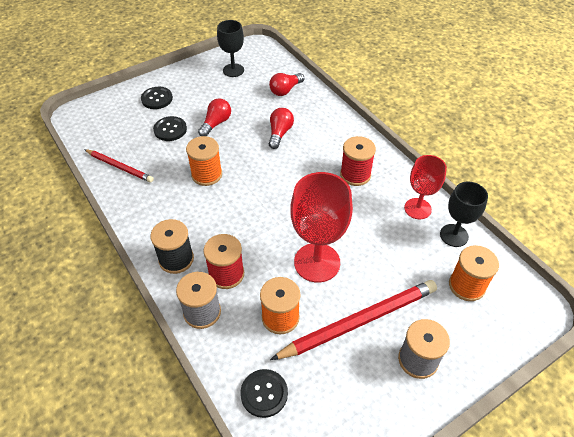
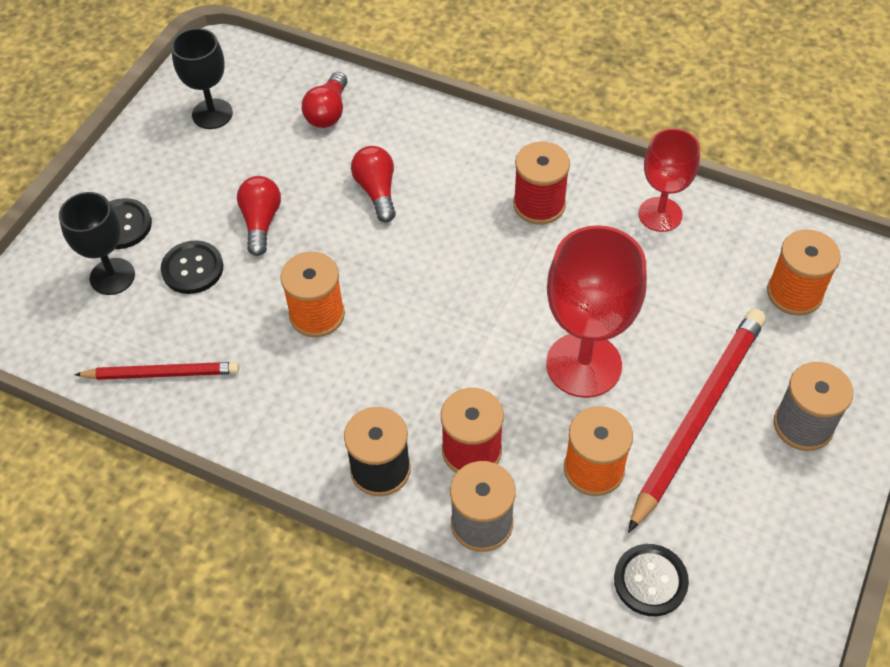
camera: 30 degrees left, 5 degrees up
black goblet [440,182,488,247] -> black goblet moved to [59,192,135,295]

